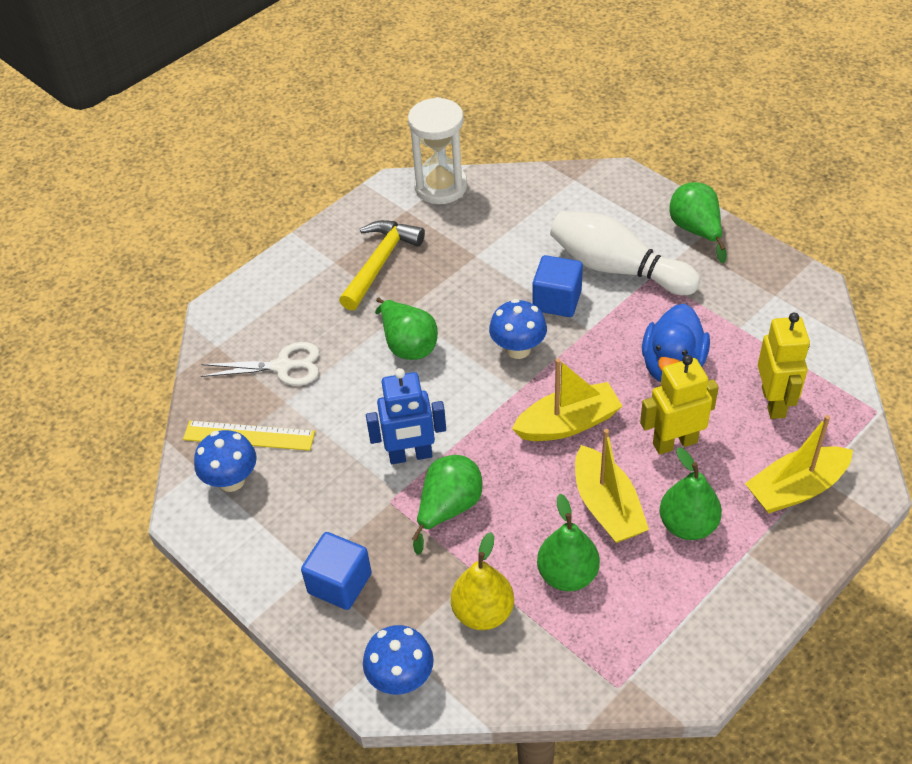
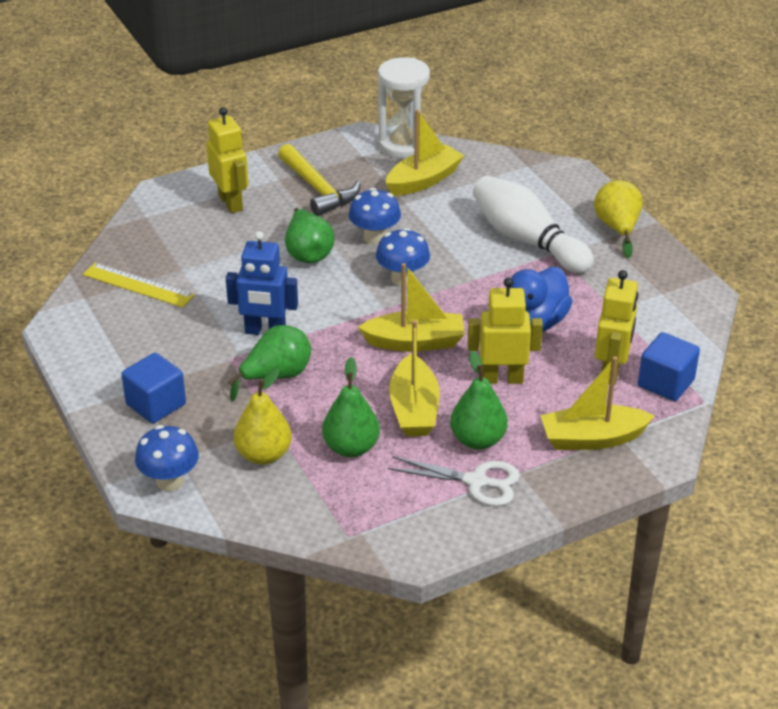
camera: 15 degrees right, 10 degrees down
blue mushroom [194,430,257,492] -> blue mushroom moved to [348,188,401,245]
white scissors [201,342,320,386] -> white scissors moved to [388,456,520,506]
yellow hammer [339,220,425,311] -> yellow hammer turned 105 degrees clockwise [278,144,361,216]
blue cube [533,255,583,317] -> blue cube moved to [638,332,700,401]
green pear [669,182,727,263] -> yellow pear [594,180,643,258]
none -> yellow robot [206,107,248,213]
none -> yellow boat [386,109,464,196]

